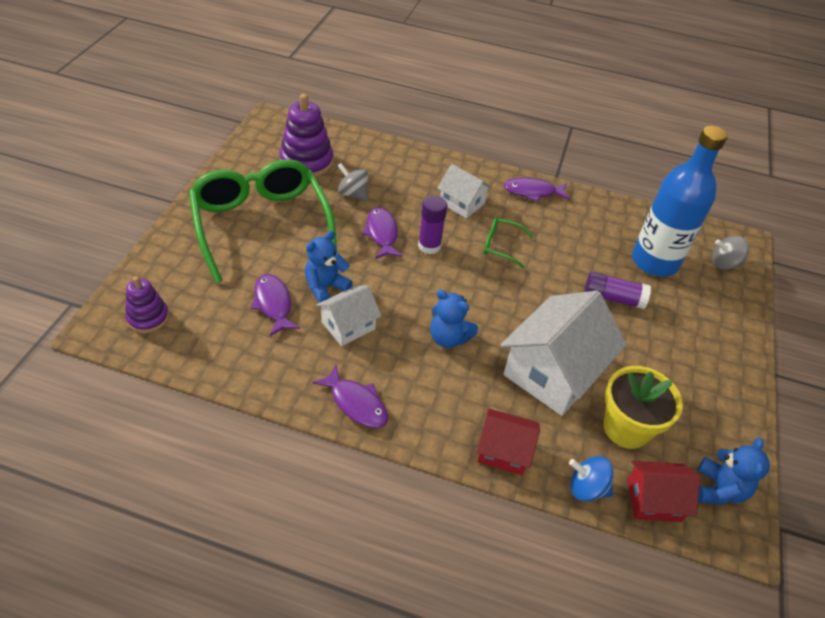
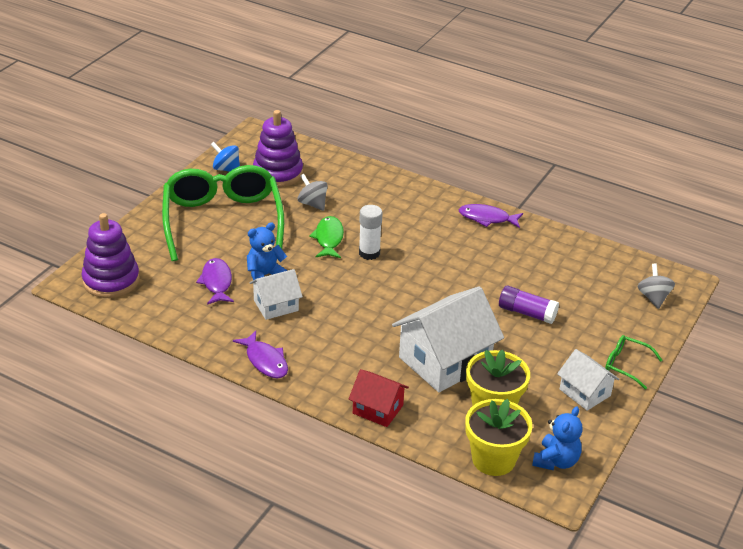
camera: 15 degrees right, 10 degrees down
purple stacking toy [125,276,169,333] -> purple stacking toy [81,213,140,298], size x1.64
purple fish [362,207,403,259] -> green fish [309,216,344,258]
purple glue stick [418,195,447,254] -> white glue stick [359,205,382,260]
blue teddy bear [430,290,478,348] -> none
white house [437,164,492,218] -> white house moved to [557,349,619,411]
green glasses [484,217,534,269] -> green glasses moved to [605,335,662,390]
blue spinning top [569,456,613,502] -> blue spinning top moved to [210,142,240,172]
red house [627,461,700,522] -> yellow flower pot [465,399,532,476]
blue bottle [632,126,728,277] -> none
grey spinning top [712,235,749,270] -> grey spinning top turned 75 degrees clockwise [637,264,675,309]

